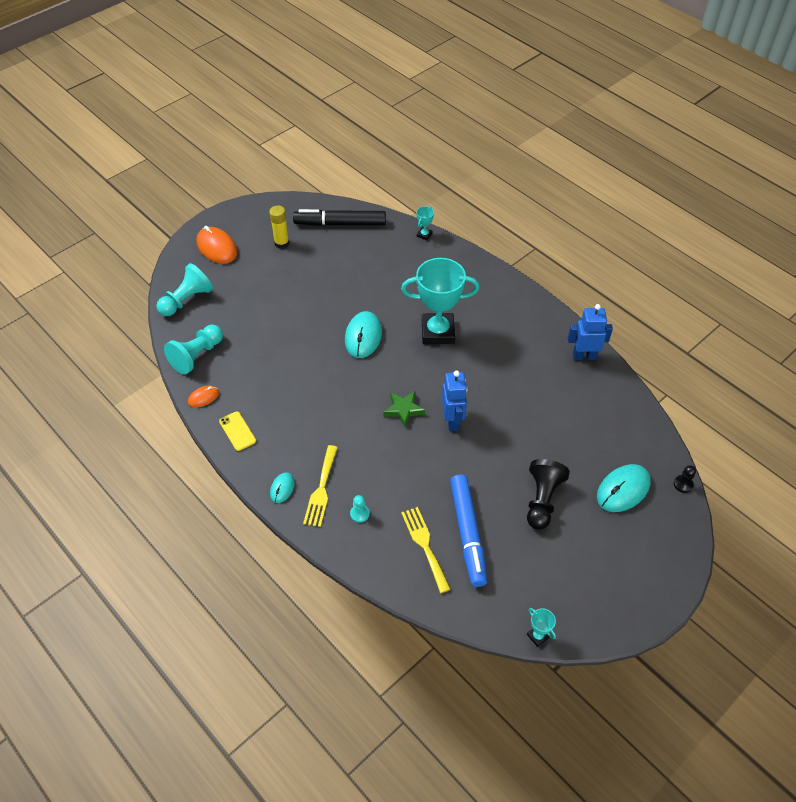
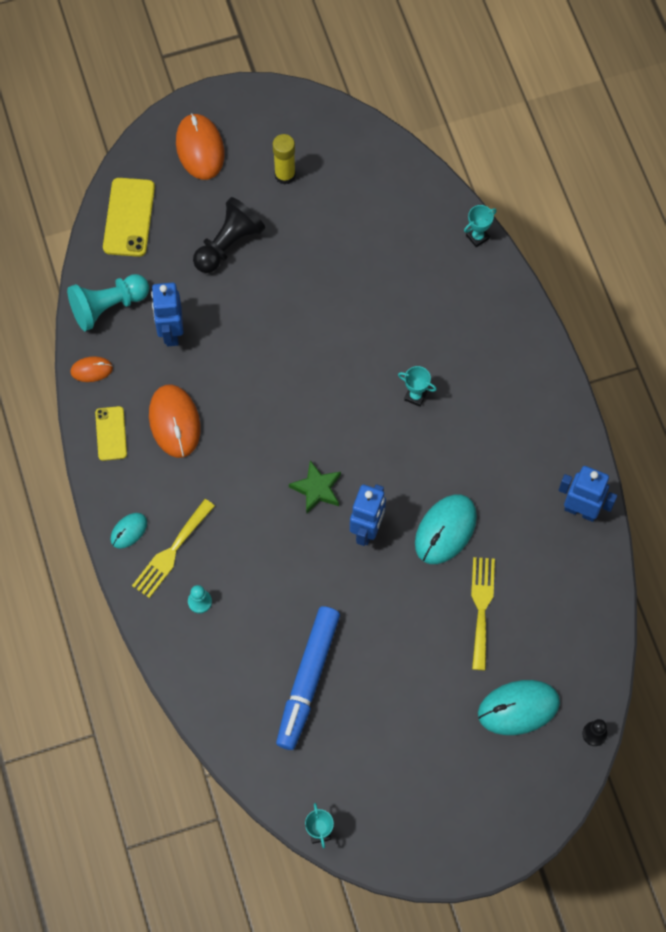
camera: 25 degrees right, 15 degrees up
turquoise pawn [156,263,213,316] -> yellow phone [103,178,155,257]
black marker [293,209,386,226] -> none
turquoise mouse [345,311,382,358] -> turquoise mouse moved to [415,494,477,564]
turquoise trophy [401,258,480,344] -> turquoise trophy [398,366,437,407], size x0.41
yellow fork [401,507,451,593] -> yellow fork moved to [471,557,495,670]
black pawn [527,459,570,530] -> black pawn moved to [193,197,265,273]
none -> orange mouse [149,384,201,458]
none -> blue robot [151,283,183,346]

